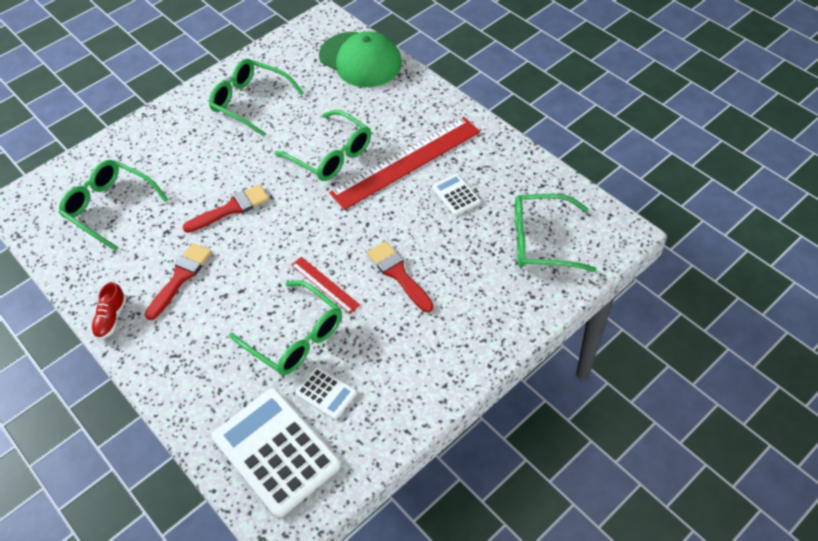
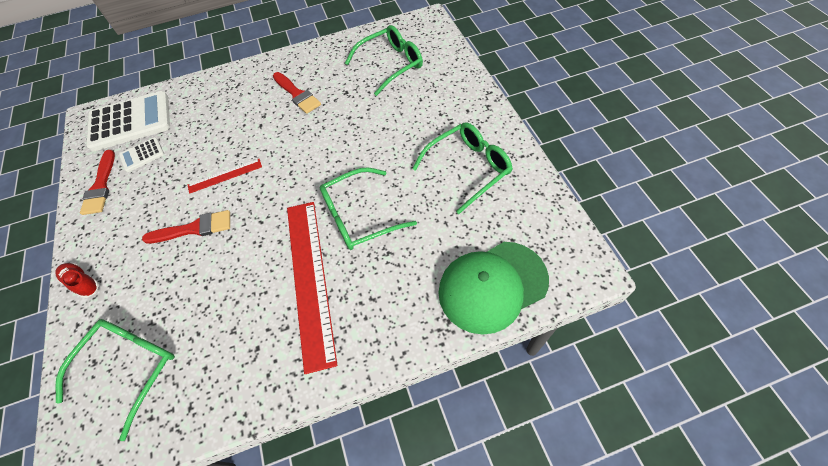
camera: 115 degrees right, 5 degrees up
red shoe [91,282,127,340] -> red shoe moved to [55,263,99,298]
red brush [183,184,269,233] -> red brush moved to [80,150,115,215]
green glasses [229,281,342,375] -> none
white calculator [432,174,481,216] -> none

